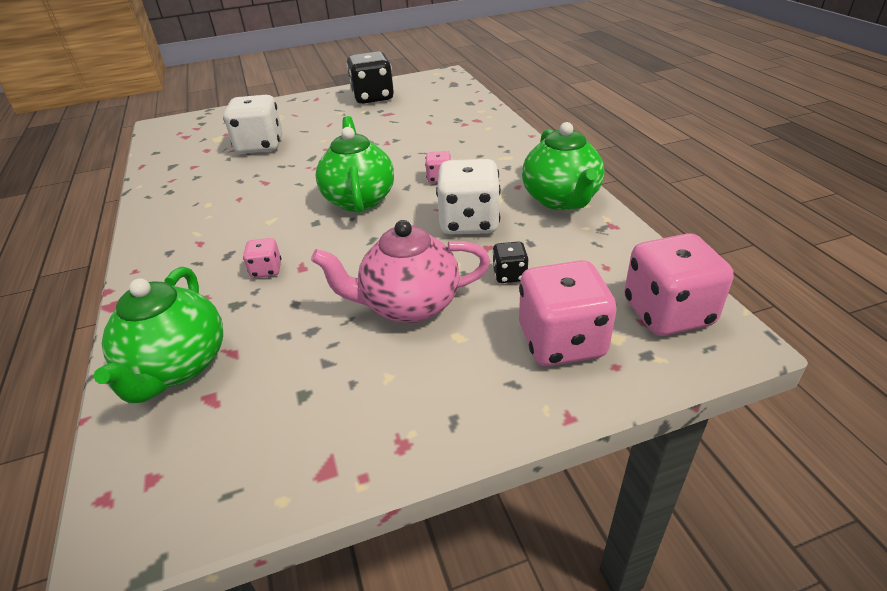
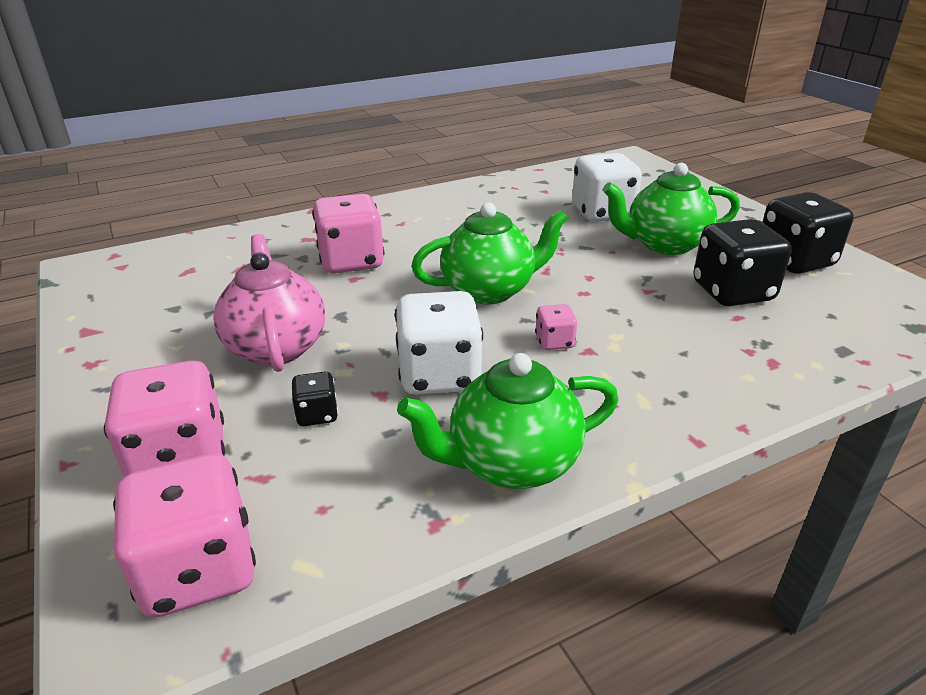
camera: 80 degrees right, 5 degrees down
green teapot [94,267,223,403] -> green teapot moved to [603,163,740,255]
pink dice [243,238,281,278] -> pink dice [312,194,385,273], size x2.08
none -> black dice [693,219,792,306]

